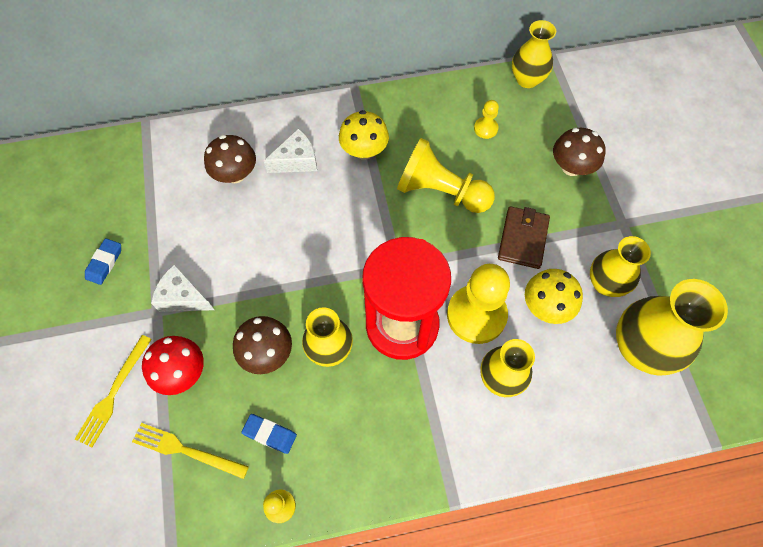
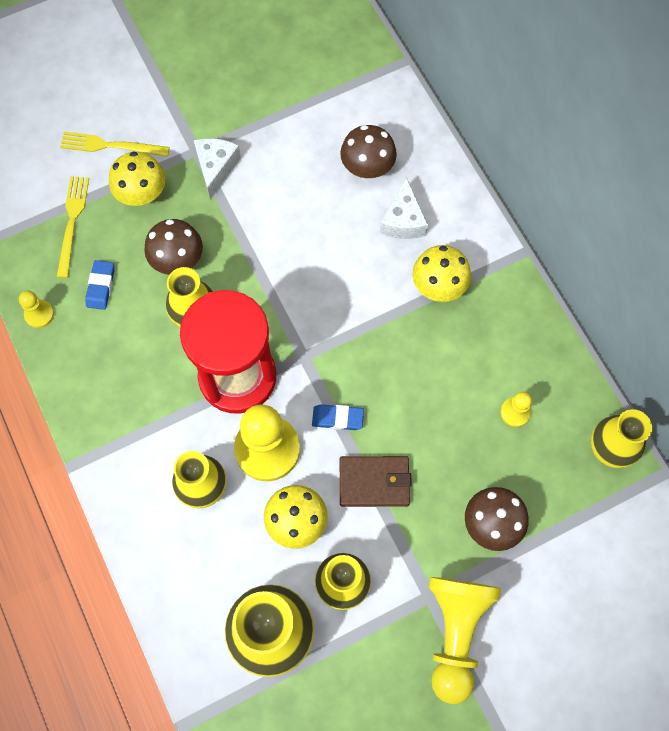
camera: 75 degrees right, 5 degrees up
blue eraser [85,238,121,285] -> blue eraser moved to [312,404,364,430]
red mushroom [142,336,204,395] -> yellow mushroom [109,151,166,206]
white cheese [264,128,317,173] -> white cheese turned 45 degrees clockwise [380,177,428,239]
yellow pawn [397,138,495,213] -> yellow pawn moved to [429,577,501,704]

